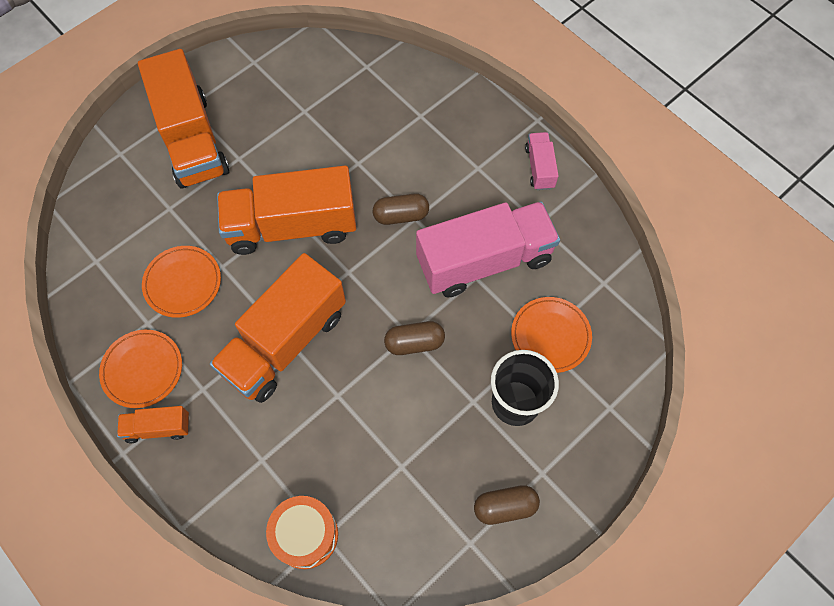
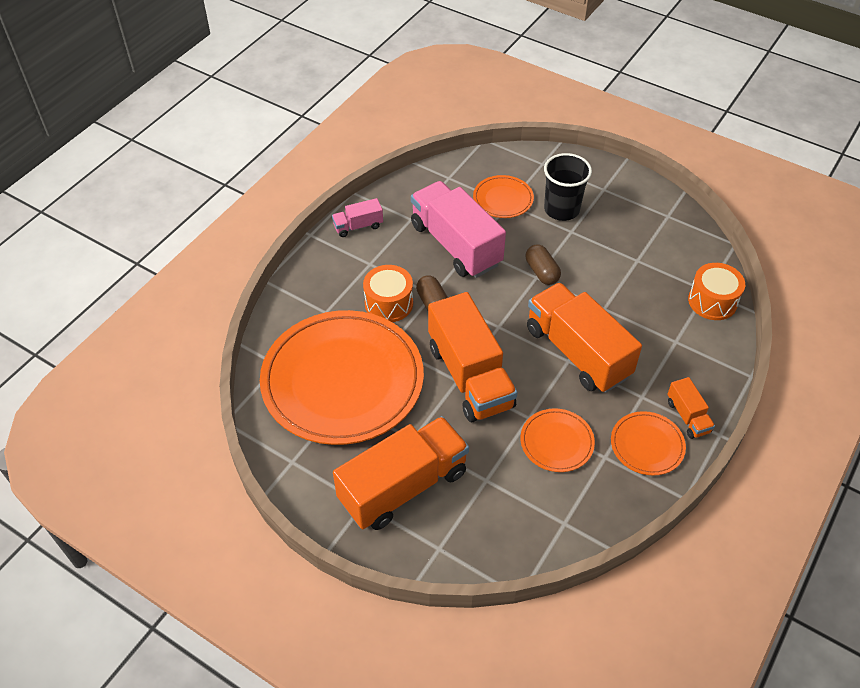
camera: 105 degrees left, 15 degrees down
orange truck [210,253,346,403] -> orange truck turned 150 degrees counterclockwise [527,282,642,393]
brown capsule [474,485,540,525] -> none
none -> orange plate [260,310,424,445]
none -> orange drum [363,265,413,322]

